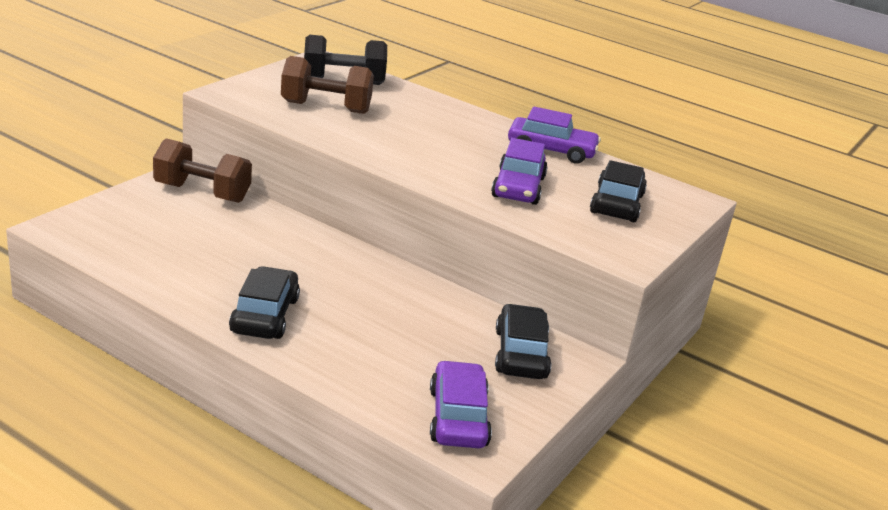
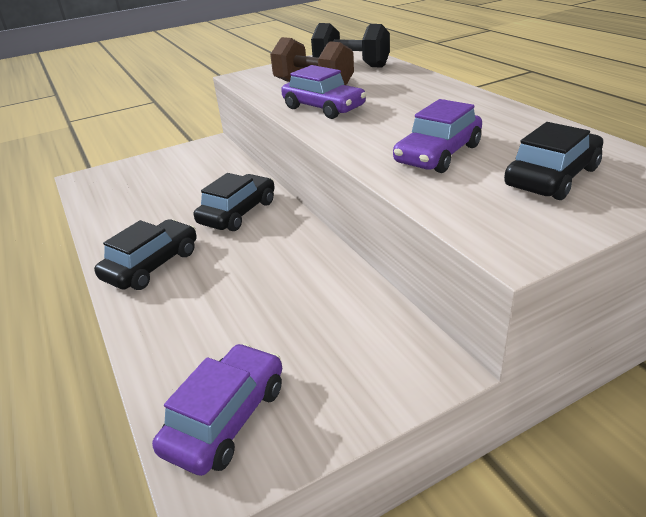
camera: 35 degrees right, 5 degrees up
brown dumbbell [153,138,252,203] -> none
black car [495,304,551,379] -> black car moved to [194,173,275,231]
purple car [508,106,601,164] -> purple car moved to [281,65,366,119]

